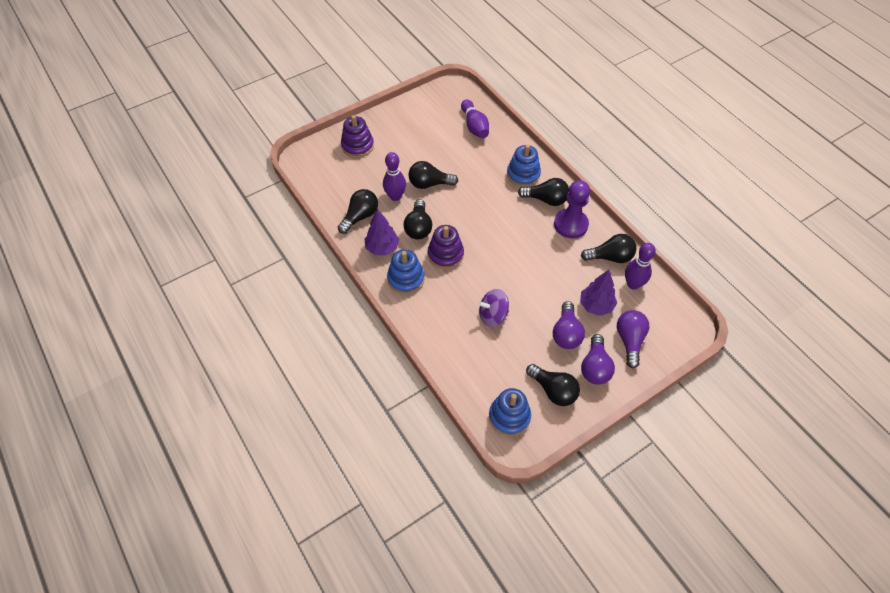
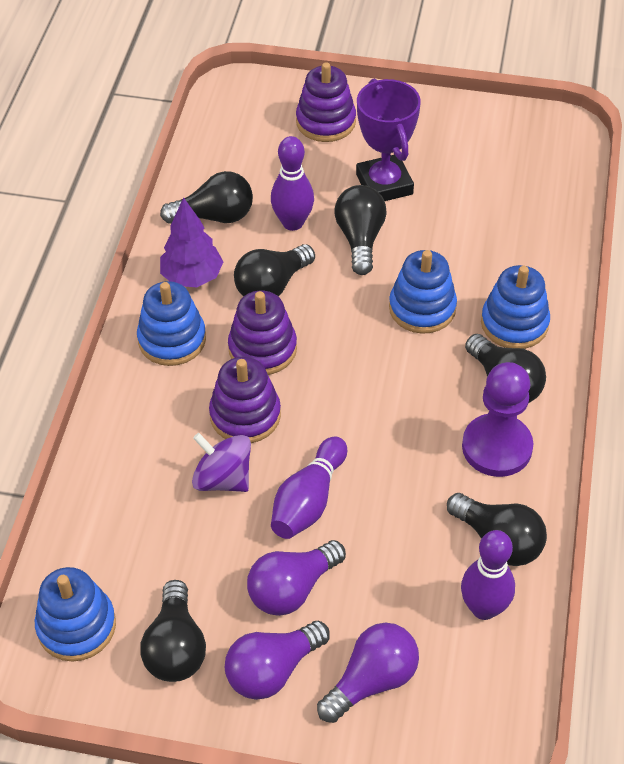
camera: 45 degrees right, 5 degrees down
black light bulb [408,161,458,189] -> black light bulb turned 45 degrees clockwise [334,185,387,275]
purple bowling pin [461,100,489,138] -> purple bowling pin moved to [271,436,347,539]
purple tree [580,270,617,316] -> none
none -> purple stacking toy [209,357,281,443]
none -> purple trophy [356,79,421,201]
none -> blue stacking toy [389,250,457,334]

